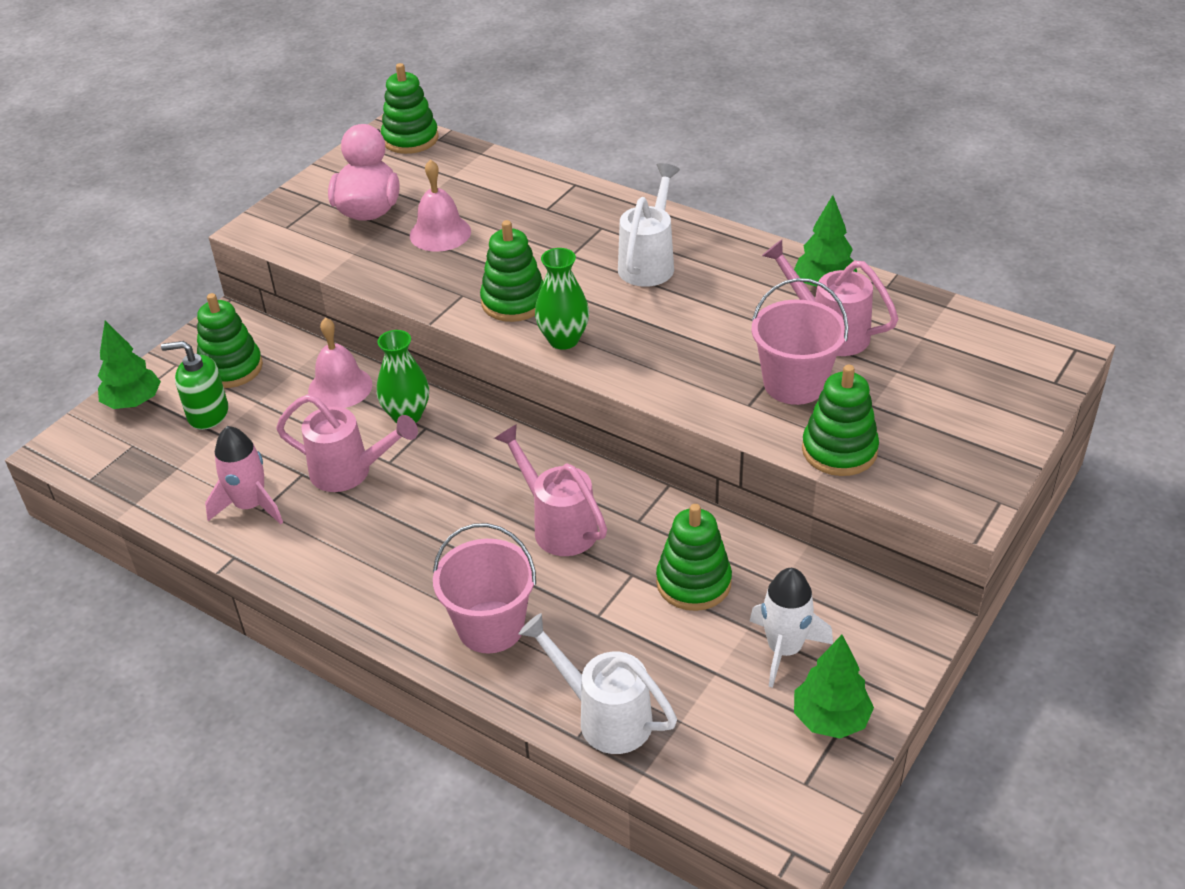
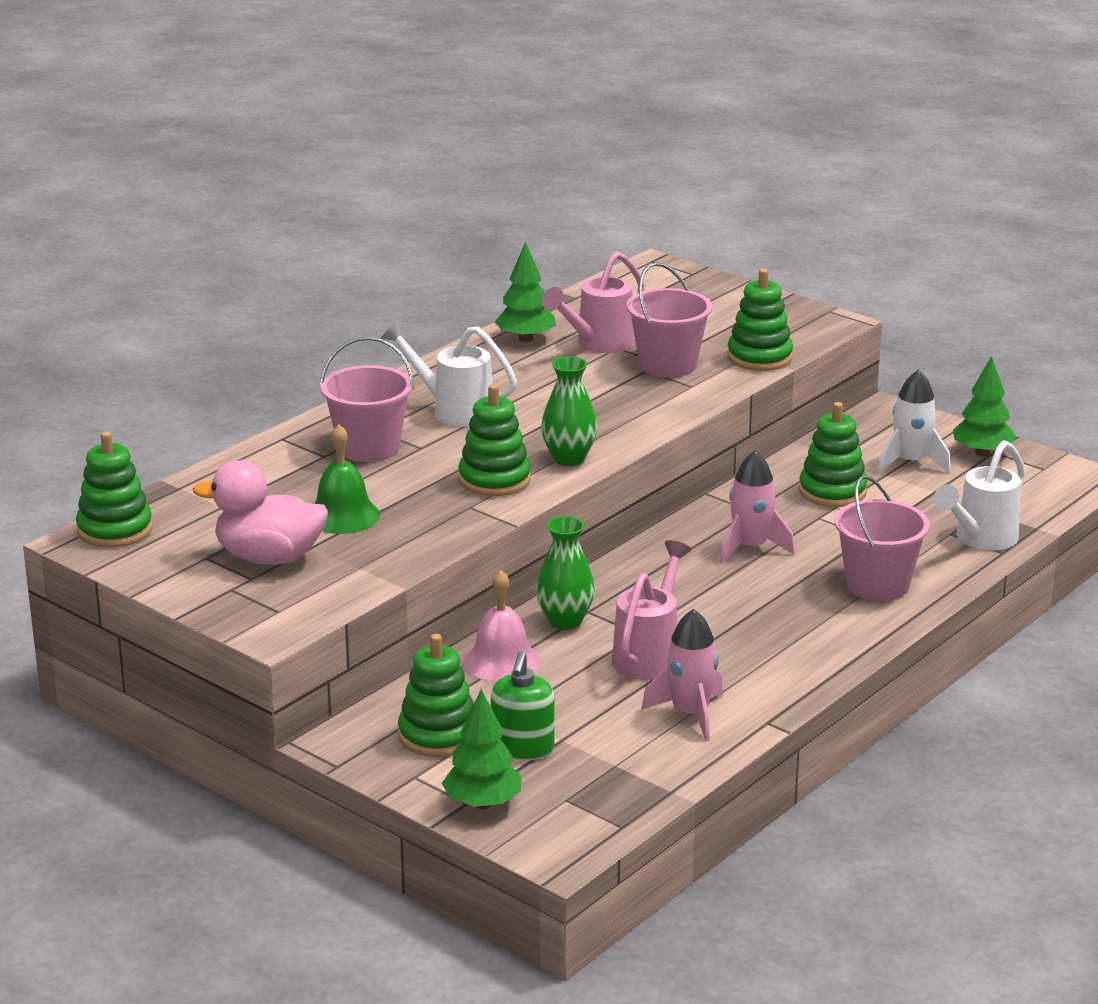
camera: 85 degrees left, 15 degrees down
pink bell [410,159,471,252] -> green bell [315,424,380,534]
pink watering can [494,424,607,556] -> pink rocket [720,450,795,564]
none -> pink bucket [320,337,414,462]

